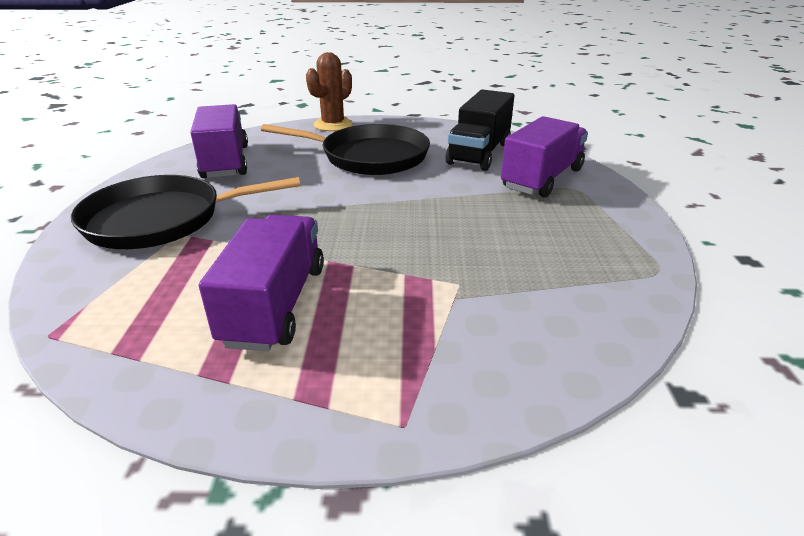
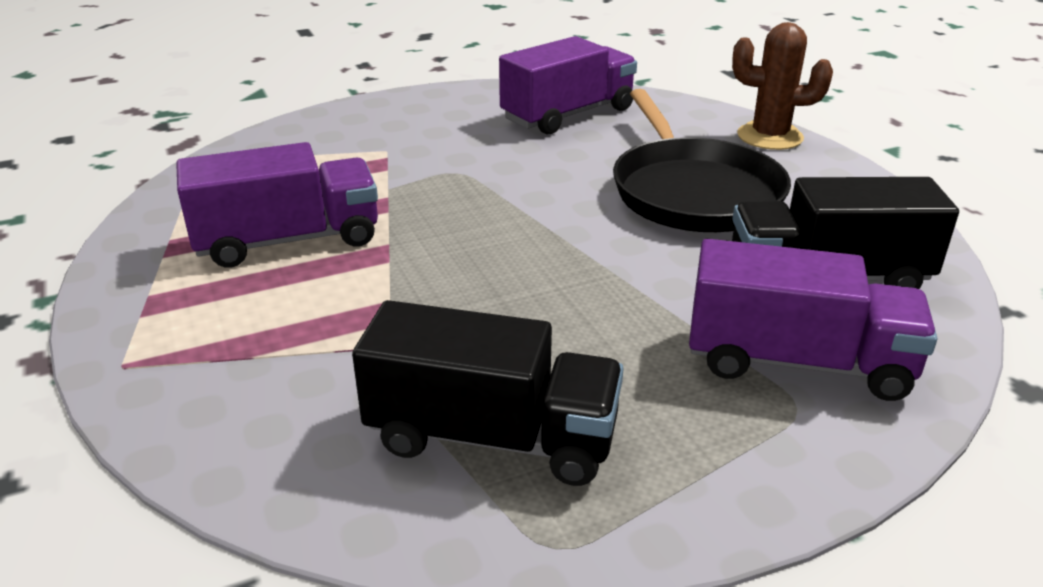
camera: 65 degrees right, 0 degrees up
black pan [71,175,301,249] -> none
none -> black truck [352,300,624,486]

